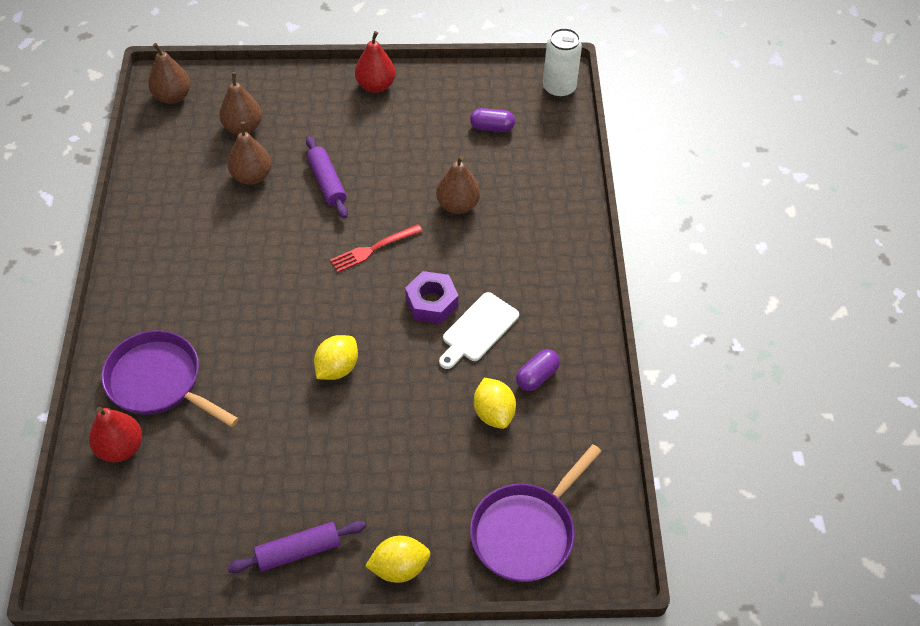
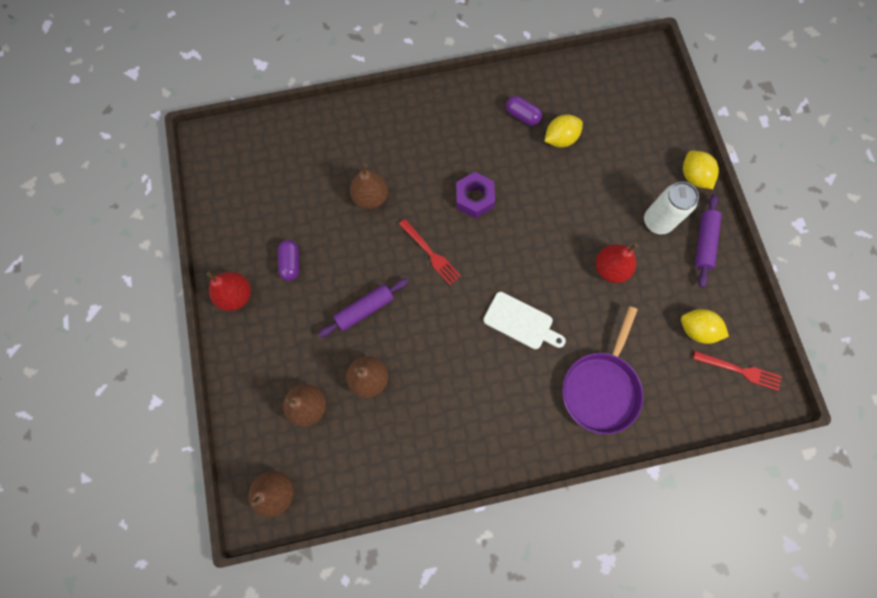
camera: 100 degrees left, 20 degrees up
red pear [89,407,142,462] -> red pear moved to [596,243,638,283]
purple rolling pin [227,521,366,573] -> purple rolling pin turned 45 degrees clockwise [695,194,722,288]
yellow lemon [314,335,358,380] -> yellow lemon moved to [681,309,729,344]
white cutting board [439,292,519,369] -> white cutting board moved to [483,292,566,349]
purple capsule [470,108,515,132] -> purple capsule moved to [278,240,299,281]
purple pan [470,444,602,582] -> none
white can [543,28,582,98] -> white can moved to [644,182,699,234]
none -> red fork [693,351,782,391]

